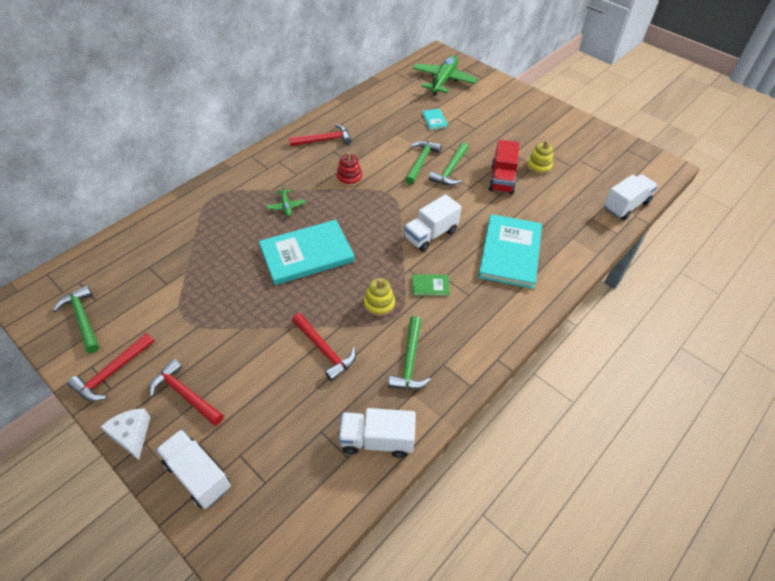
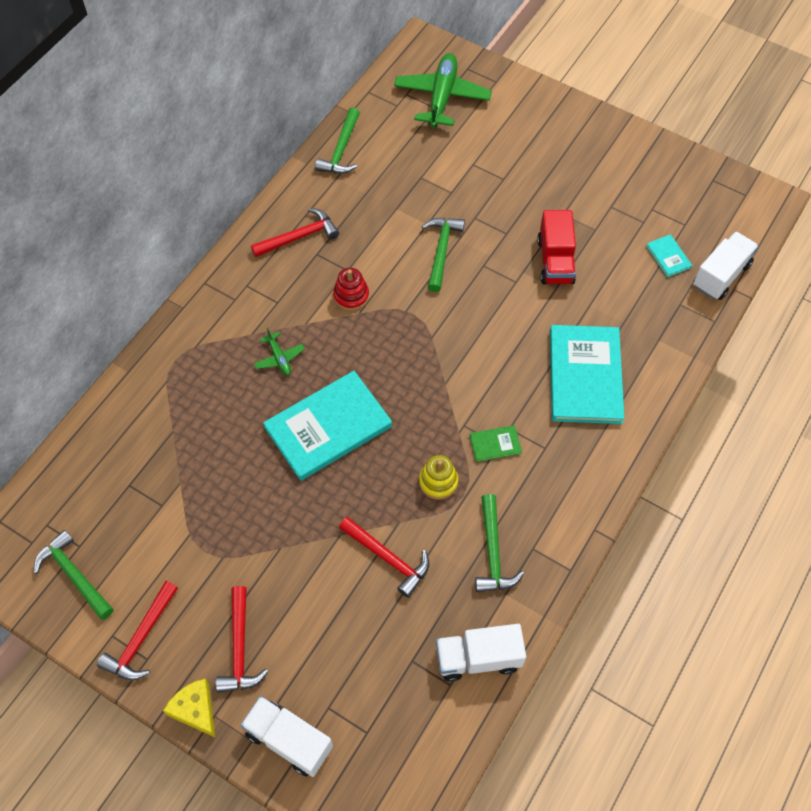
camera: 10 degrees left, 10 degrees up
white cheese [101,408,150,460] -> yellow cheese [163,679,215,737]
red hammer [149,359,224,426] -> red hammer turned 120 degrees counterclockwise [216,586,268,693]
white truck [404,194,462,252] -> none
turquoise book [422,109,448,130] -> turquoise book moved to [646,234,692,278]
green hammer [429,142,469,186] -> green hammer moved to [315,107,360,174]
yellow stacking toy [527,140,553,175] -> none

